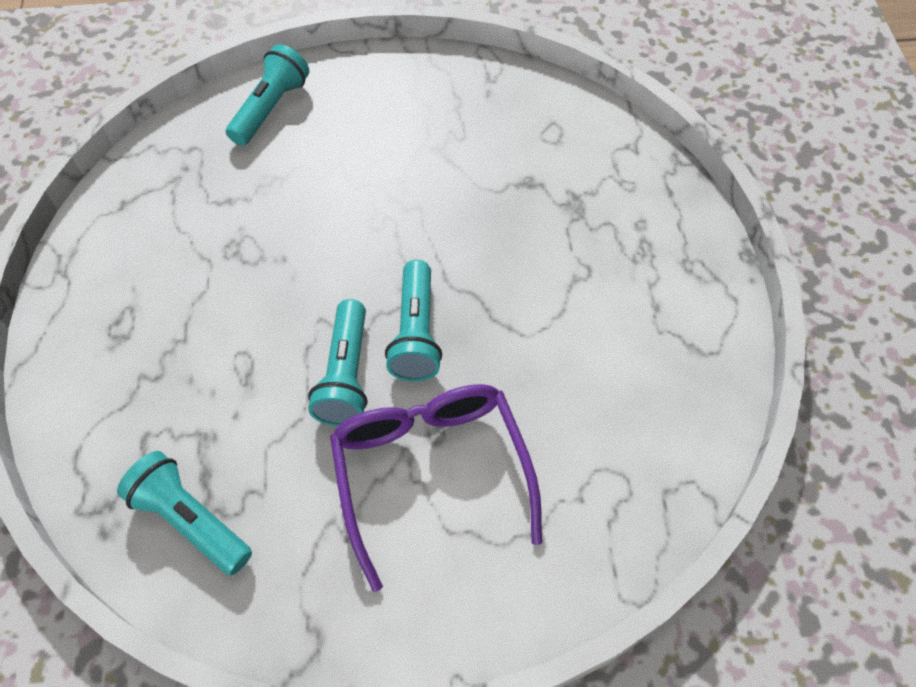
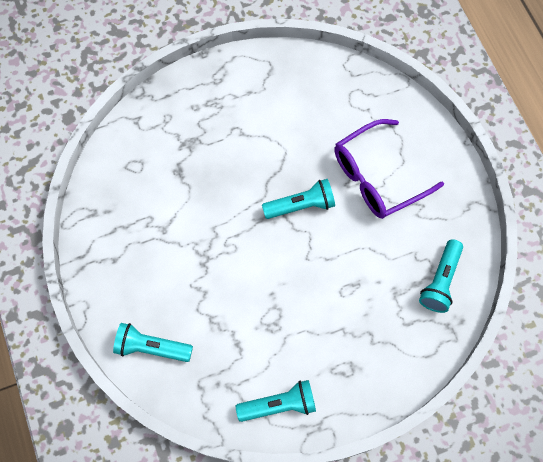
camera: 105 degrees left, 10 degrees up
turquoise flashlight [308,299,368,426] -> turquoise flashlight moved to [236,380,316,422]

